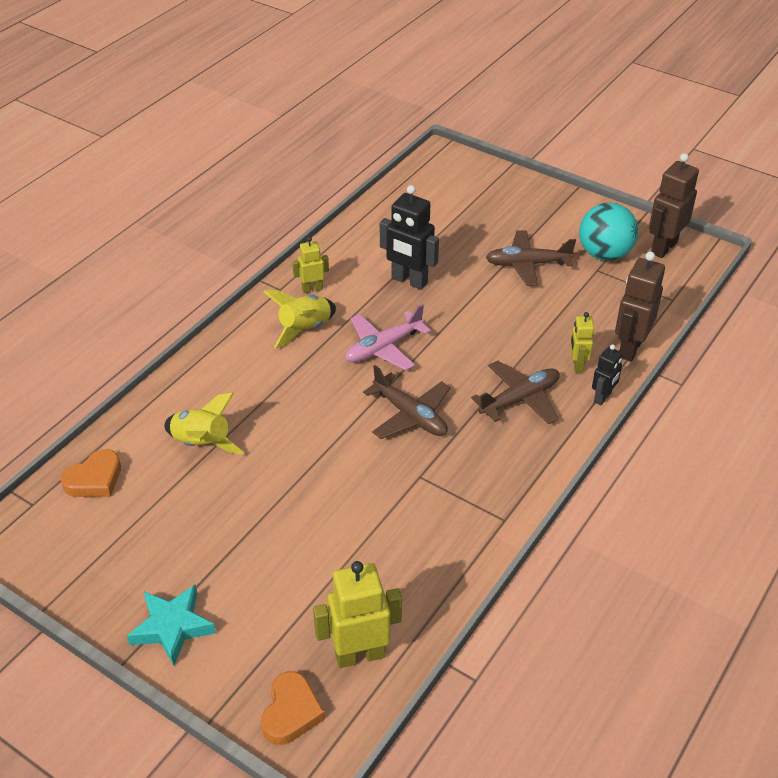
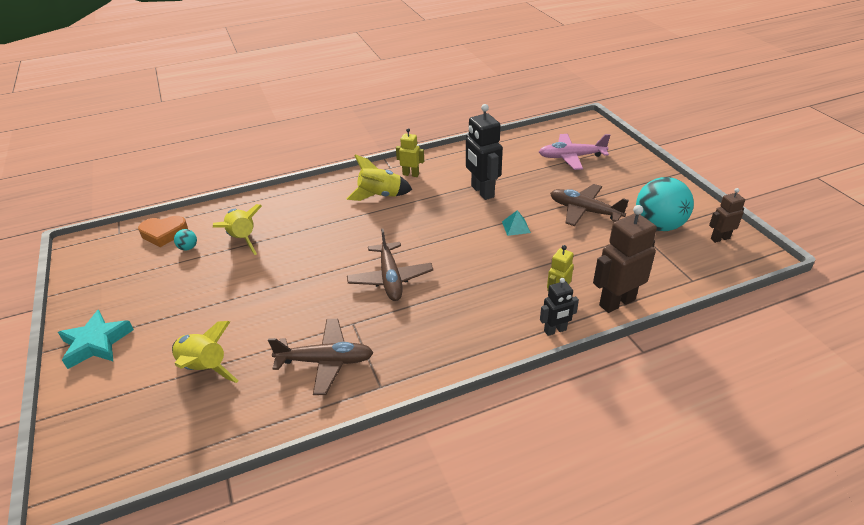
camera: 35 degrees right, 5 degrees down
orange heart [261,671,325,745] -> none
yellow robot [313,561,402,668] -> none
pink plane [345,304,431,371] -> pink plane moved to [539,134,610,170]
brown plane [471,361,560,424] -> brown plane moved to [268,319,374,395]
brown robot [649,153,699,258] -> brown robot [709,188,745,243], size x0.57
none -> yellow rocket [172,321,238,383]
none -> turquoise ball [174,229,197,250]
none -> turquoise pyramid [502,210,531,236]

